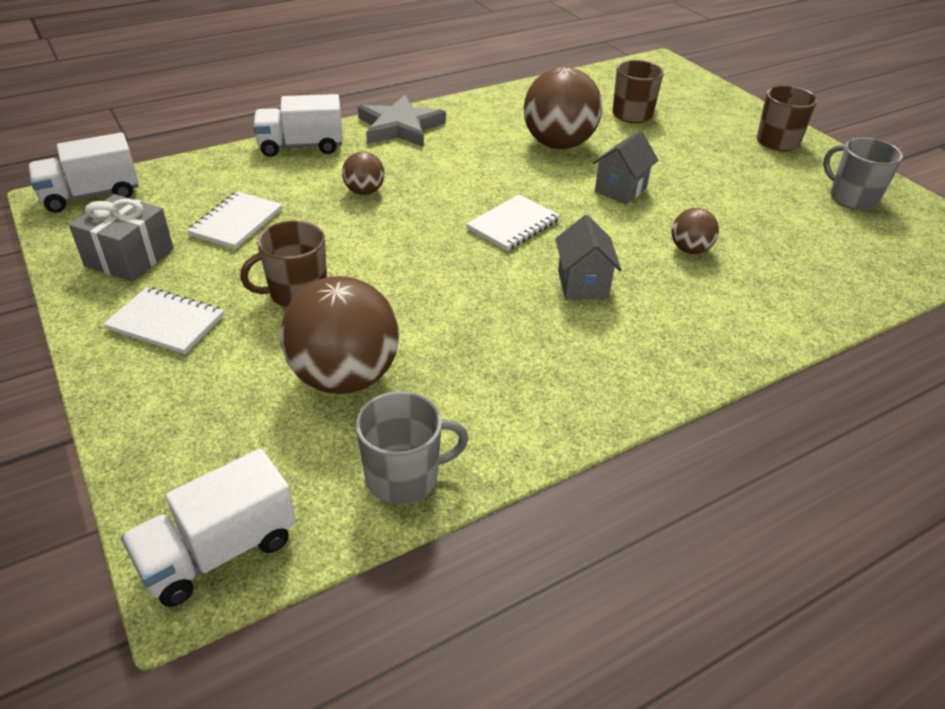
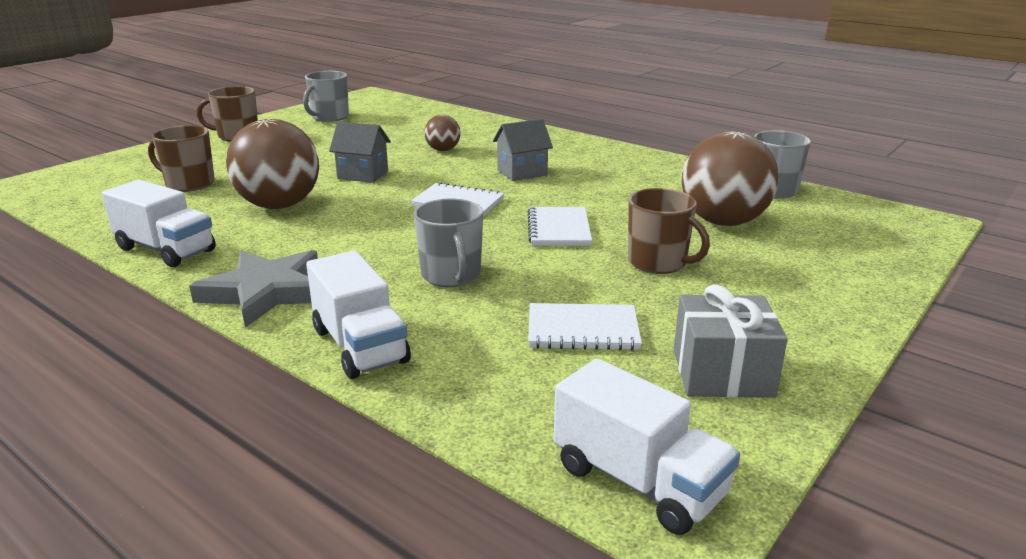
camera: 110 degrees left, 15 degrees down
white notebook [103,287,224,354] -> white notebook moved to [528,207,592,246]
white truck [121,449,296,607] -> white truck moved to [102,180,216,267]
brown ball [342,152,385,195] -> grey mug [414,199,483,287]

